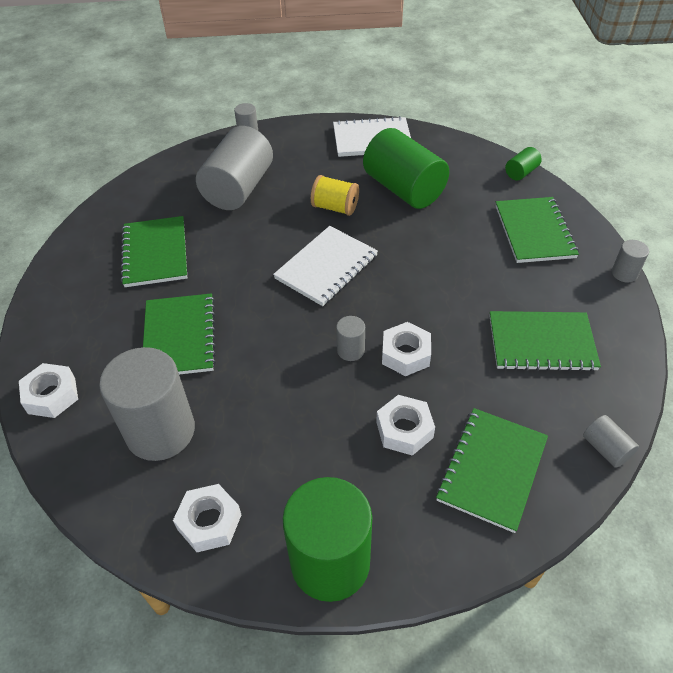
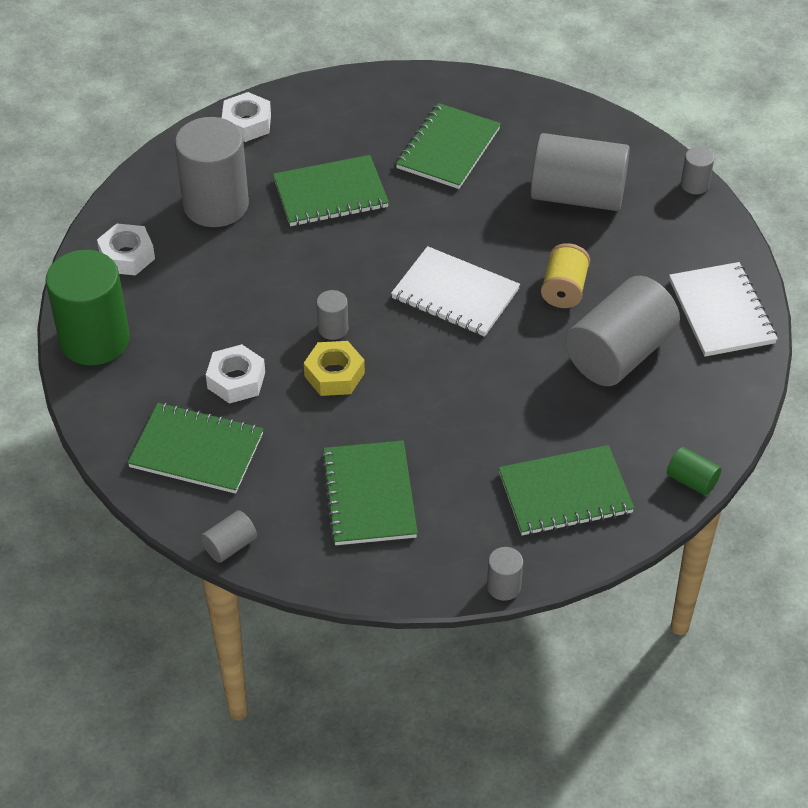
camera: 80 degrees right, 0 degrees up
green notebook [121,216,187,287] -> green notebook turned 45 degrees counterclockwise [396,103,501,189]
green cylinder [363,128,449,209] -> grey cylinder [565,276,680,386]
white nut [382,322,431,376] -> yellow nut [304,341,365,396]

